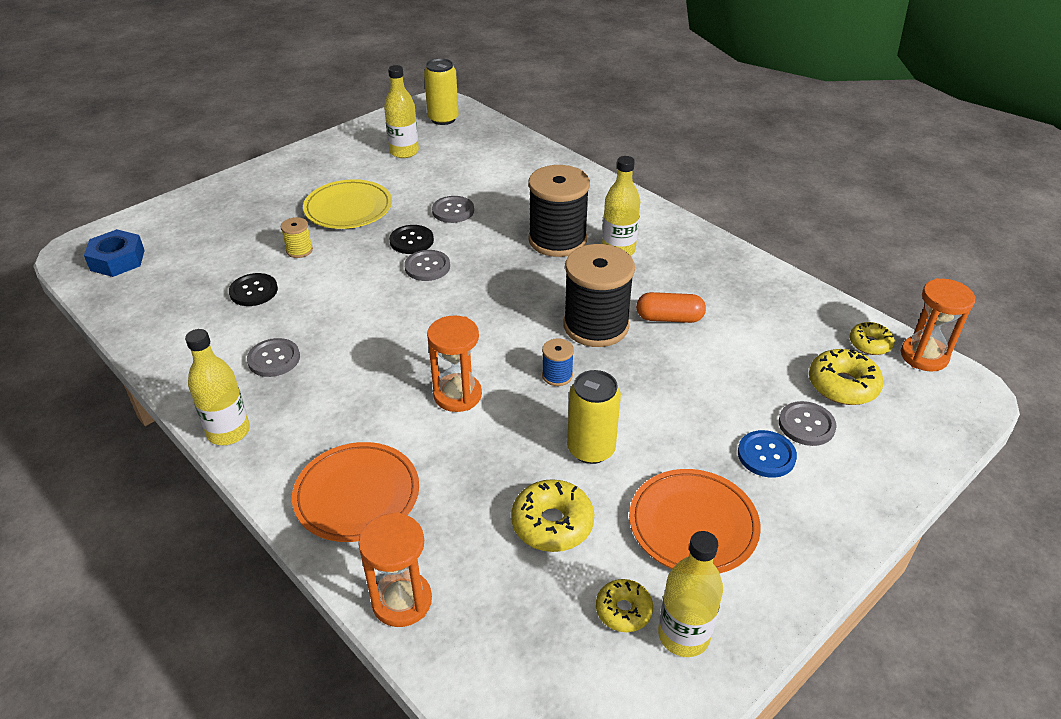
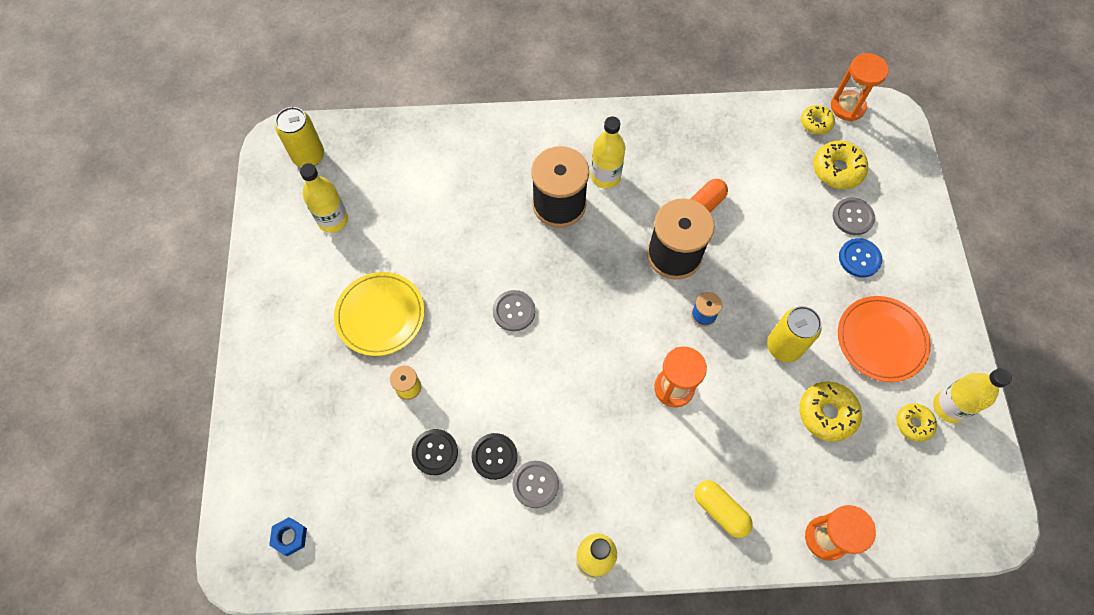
camera: 50 degrees left, 25 degrees up
blue nut [84,229,145,277] -> blue nut [269,517,307,556], size x0.62
orange plate [292,442,419,542] -> yellow capsule [695,481,753,538]
black button [389,225,434,254] -> black button moved to [471,433,518,480]
grey button [432,196,474,223] -> none

